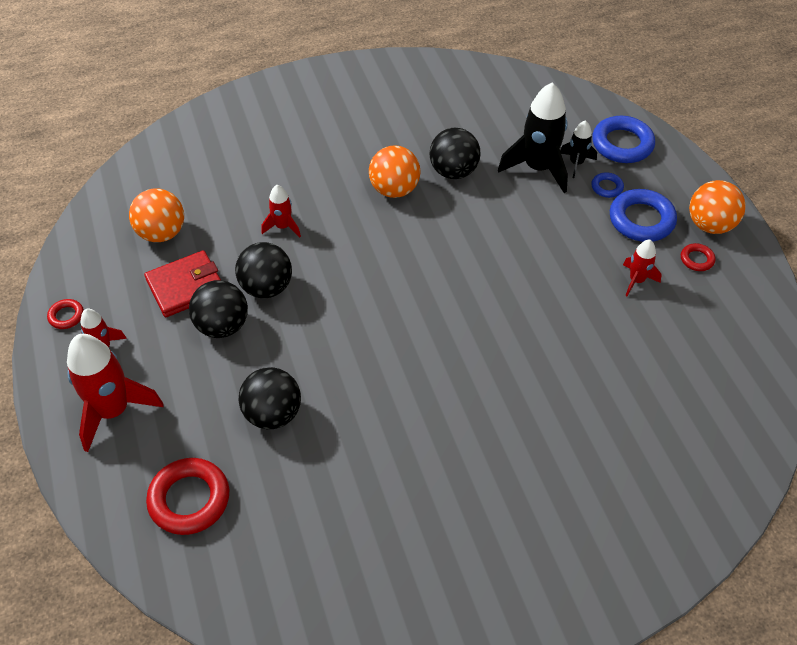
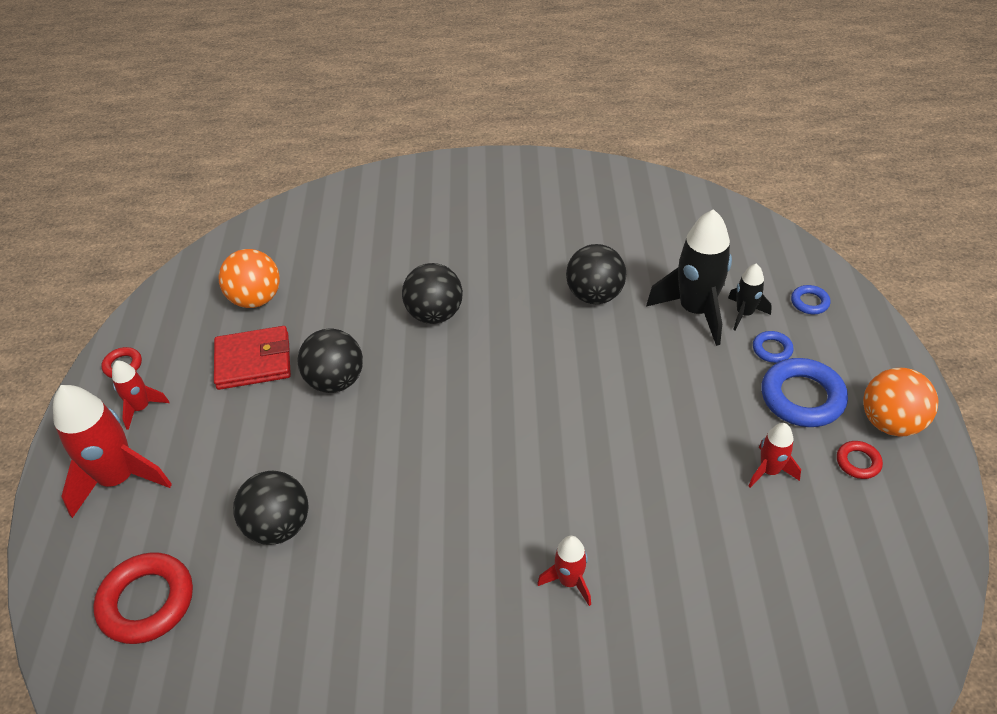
camera: 20 degrees right, 5 degrees down
black ball [189,280,248,338] -> black ball moved to [402,263,463,324]
red rocket [261,185,301,238] -> red rocket moved to [537,536,591,606]
orange ball [369,145,420,198] -> none
blue ring [592,116,655,163] -> blue ring [791,285,830,314], size x0.50

